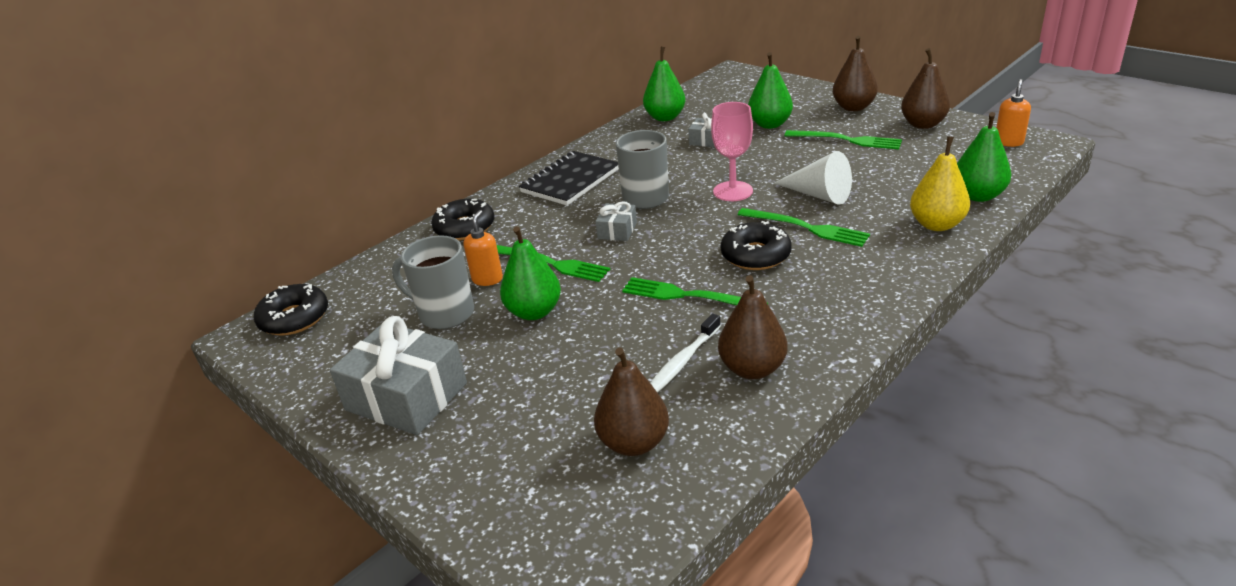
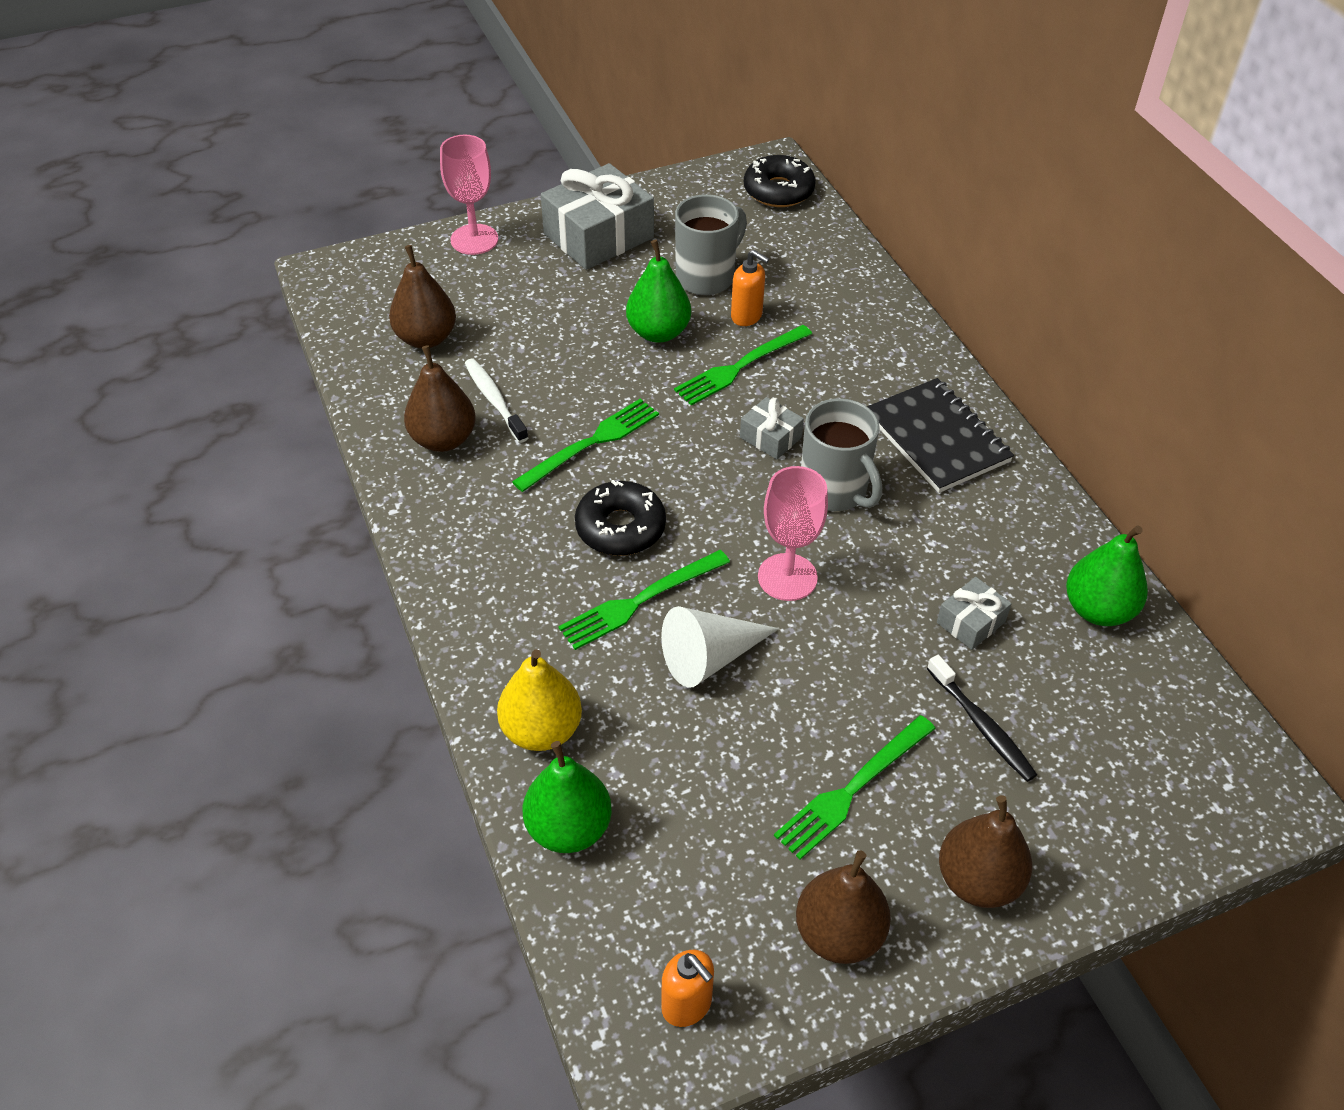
camera: 110 degrees right, 15 degrees up
black donut [431,199,495,240] -> none
green pear [748,52,793,129] -> black toothbrush [927,655,1037,782]
none -> pink goblet [440,135,498,255]

